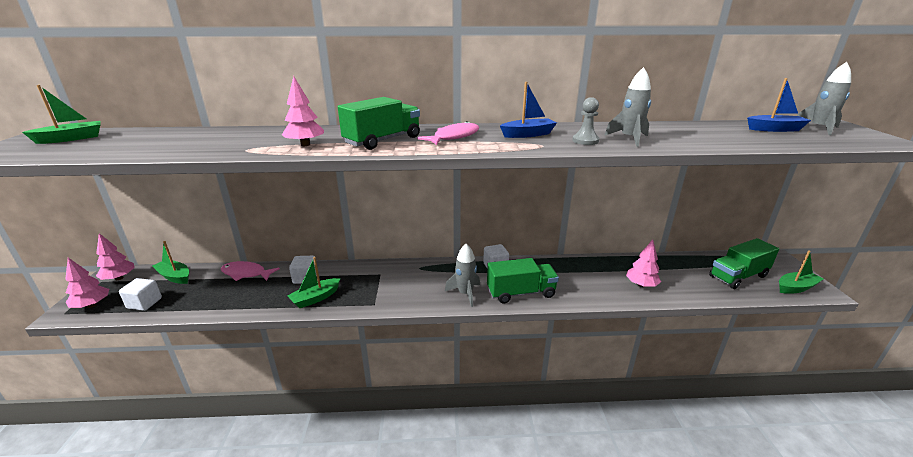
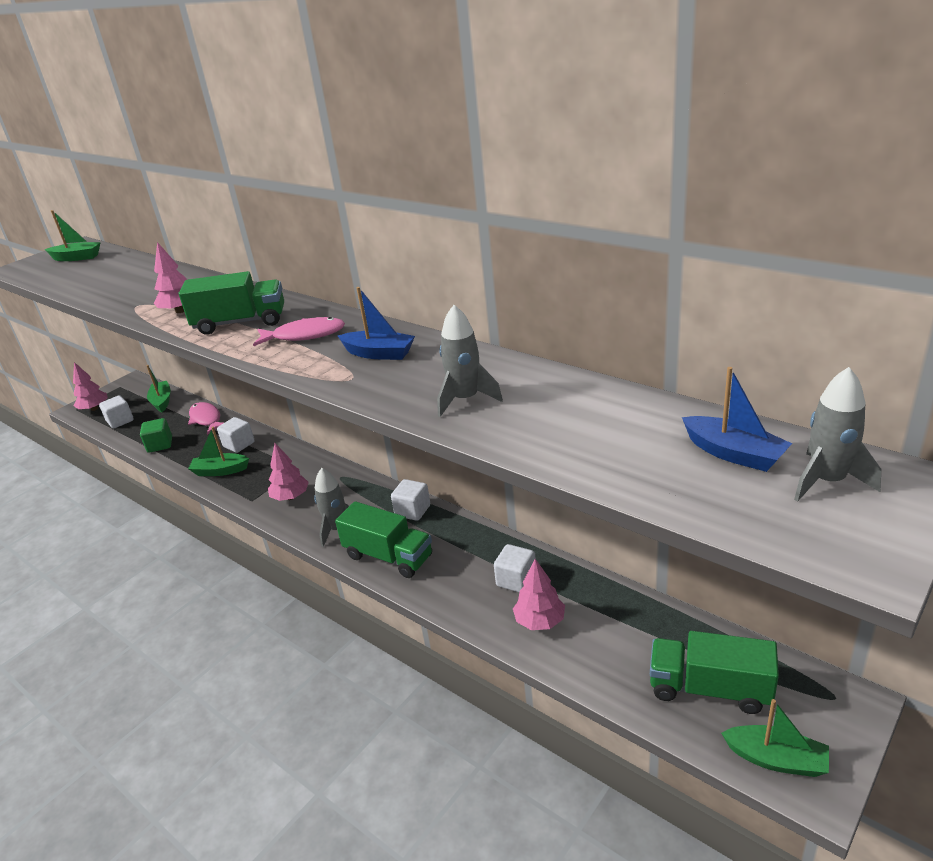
camera: 45 degrees right, 5 degrees up
pink tree [96,233,135,280] -> pink tree moved to [268,443,309,501]
grey pawn [572,97,599,145] -> none
none -> green cube [140,418,172,453]
none -> white cube [494,544,536,592]

